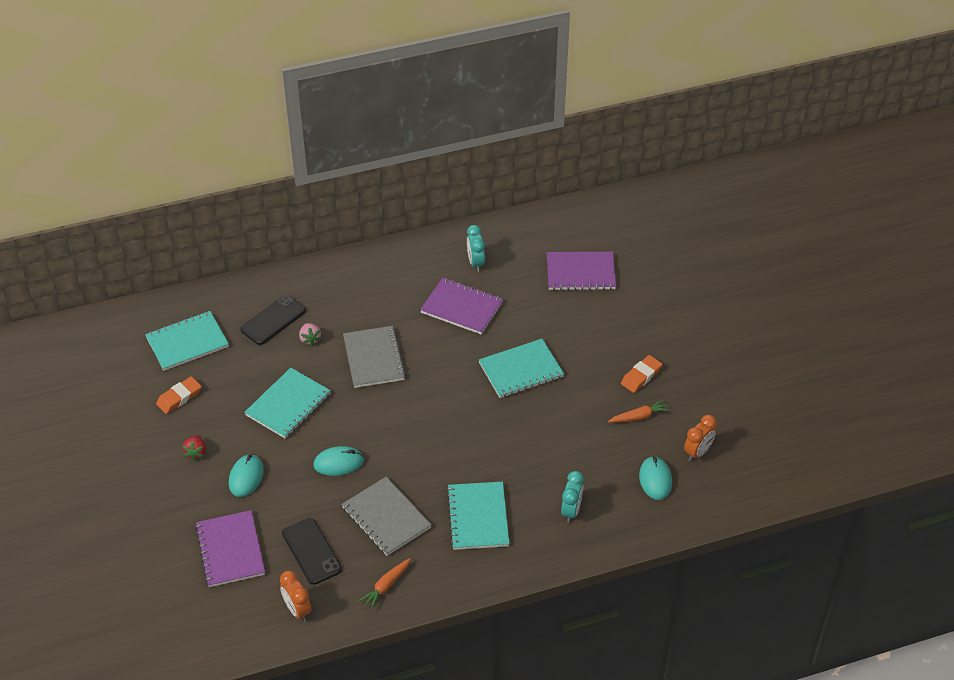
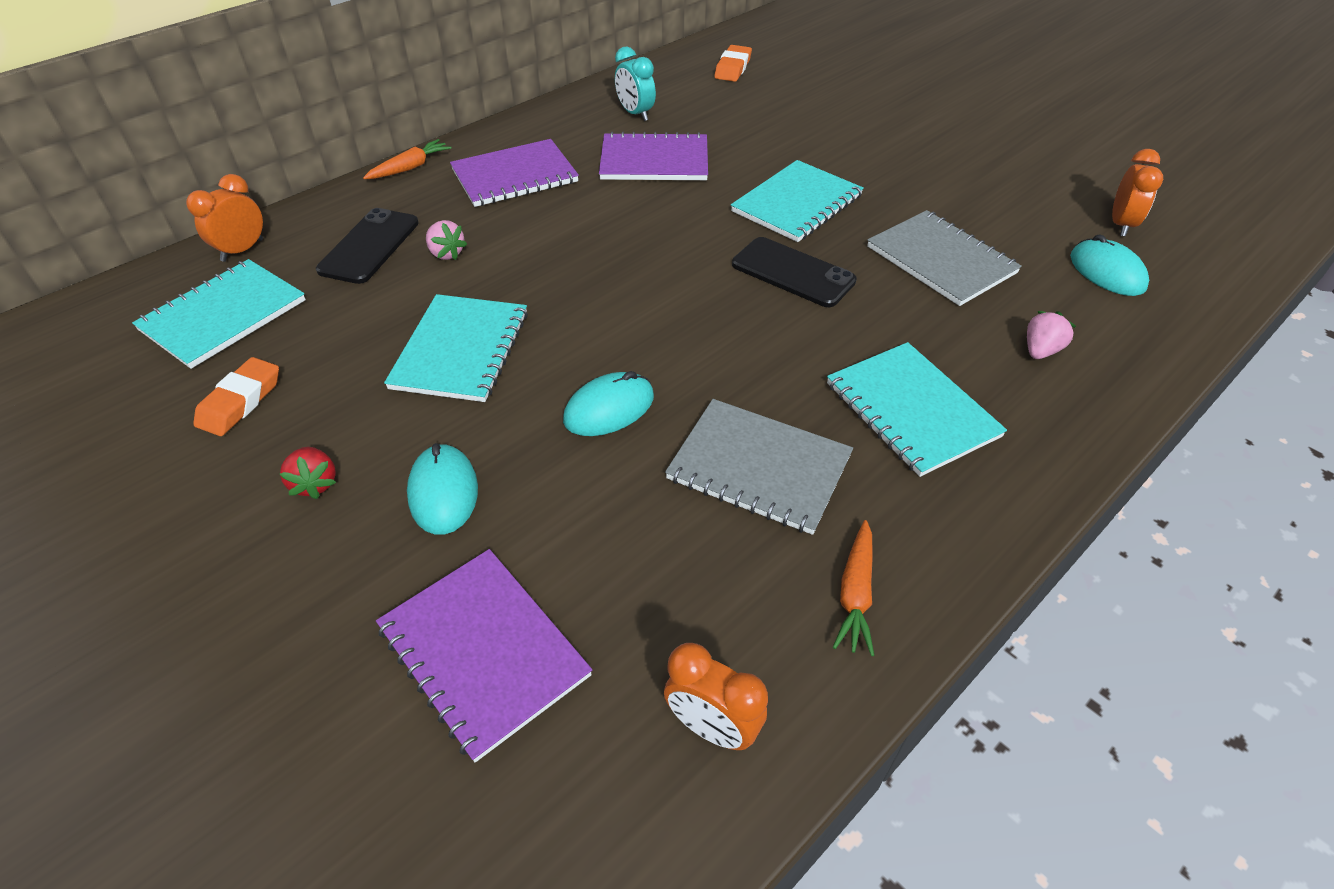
camera: 25 degrees left, 0 degrees up
black phone [282,518,342,585] -> black phone moved to [732,237,857,307]
grey notebook [343,326,406,388] -> grey notebook moved to [867,210,1022,306]
purple notebook [547,252,616,290] -> purple notebook moved to [450,139,579,207]
turquoise clock [561,471,584,523] -> pink strawberry [1027,311,1076,359]
orange carrot [608,399,671,423] -> orange carrot moved to [363,139,451,179]
orange eraser [621,355,662,393] -> orange eraser moved to [714,45,752,82]
none -> orange clock [186,174,263,262]

